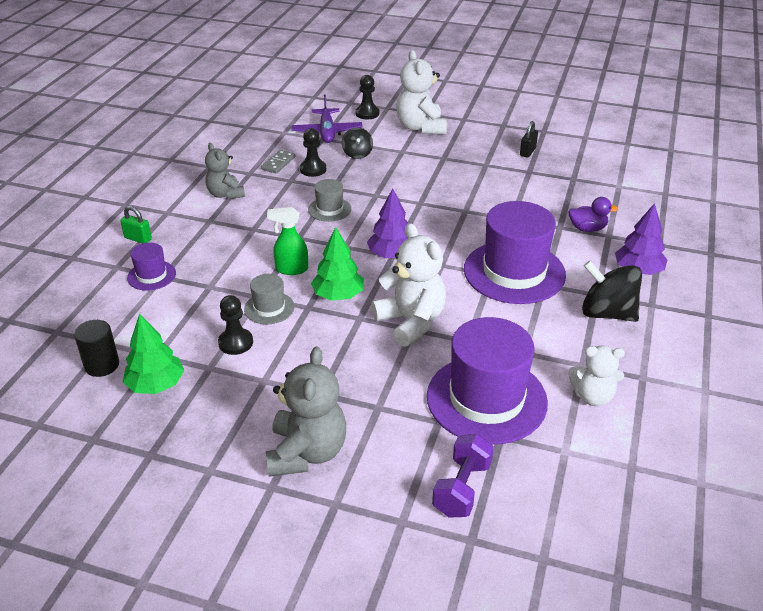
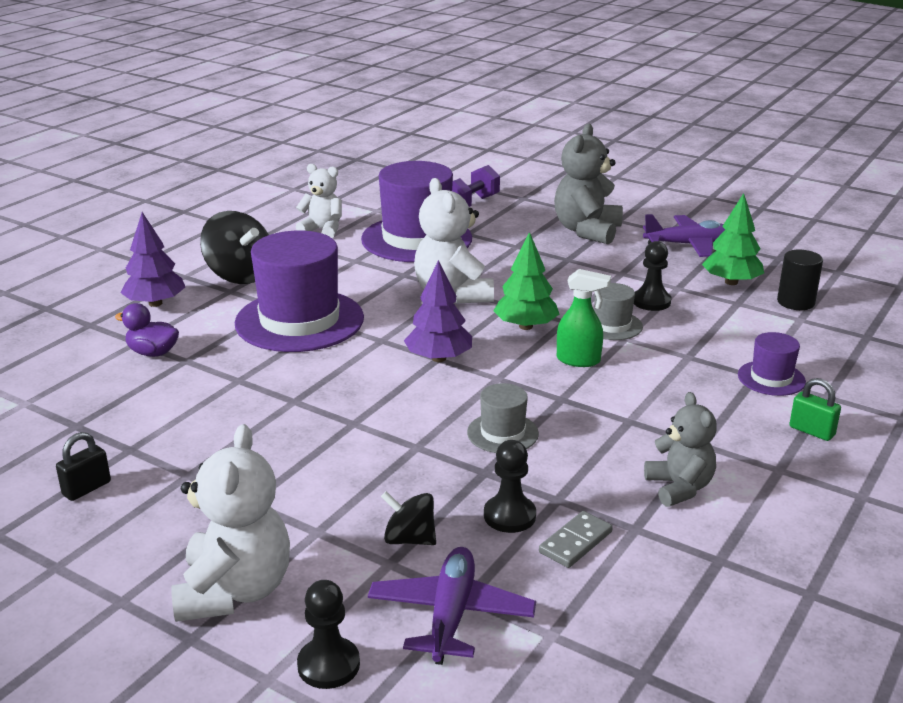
camera: 165 degrees left, 10 degrees down
black spinning top [342,127,373,159] -> black spinning top turned 75 degrees counterclockwise [381,491,436,545]
none -> purple plane [643,214,725,257]

